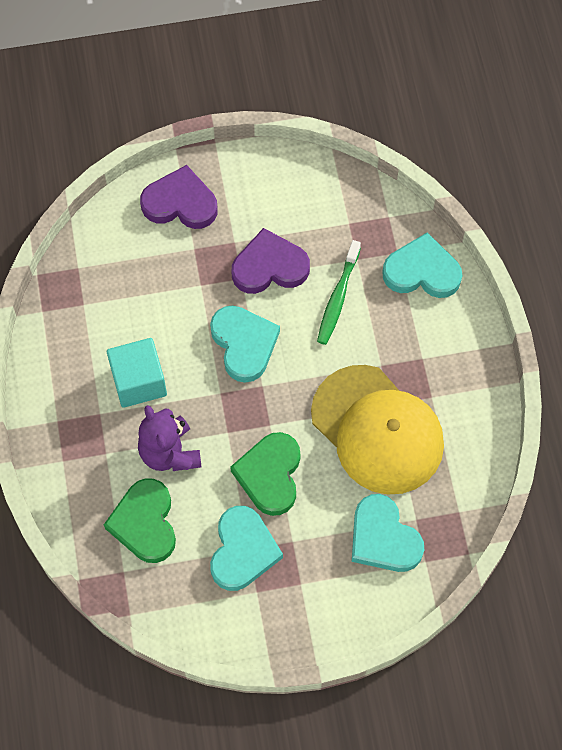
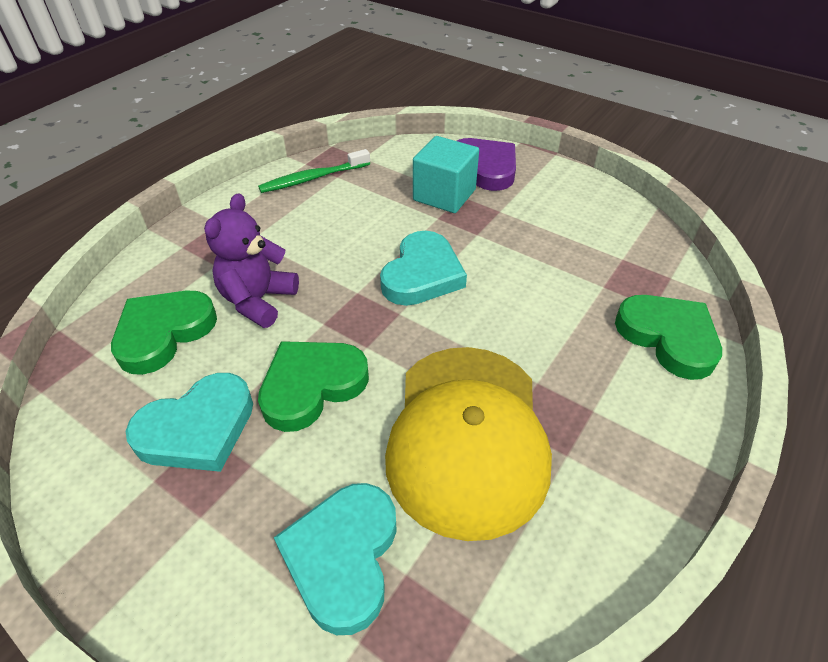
camera: 45 degrees right, 20 degrees down
turquoise cube [107,338,167,408] -> turquoise cube moved to [413,136,479,213]
purple heart [232,228,310,294] -> none
green toothbrush [317,240,361,345] -> green toothbrush moved to [258,149,370,193]
turquoise heart [382,232,462,298] -> green heart [615,295,722,380]

